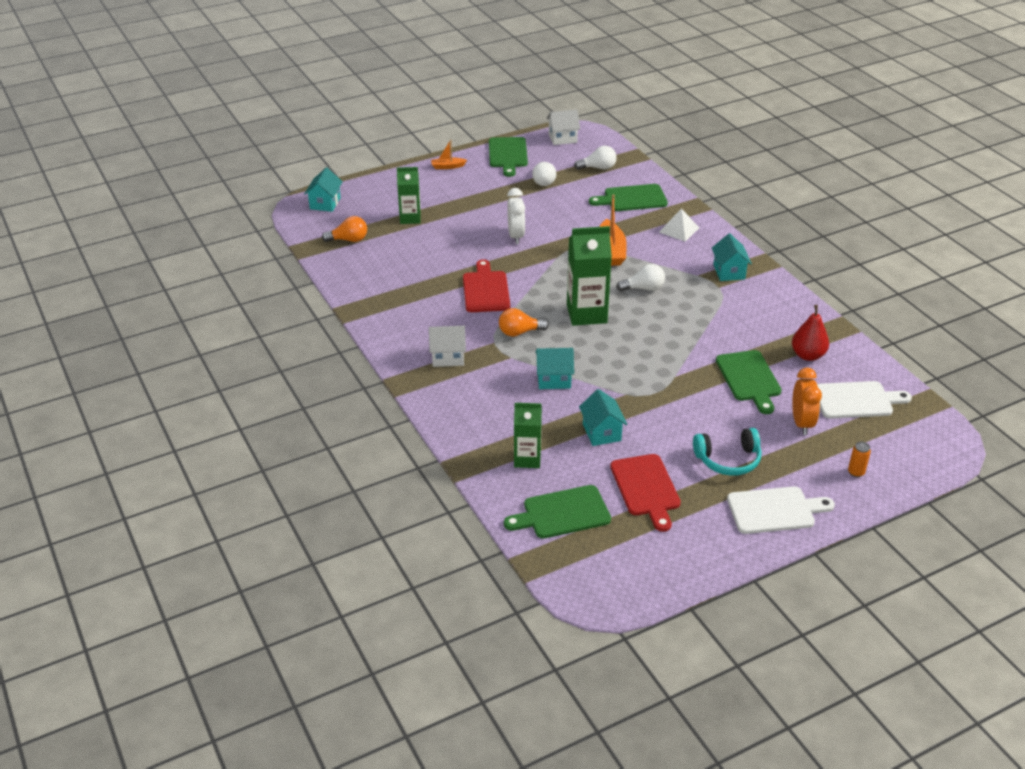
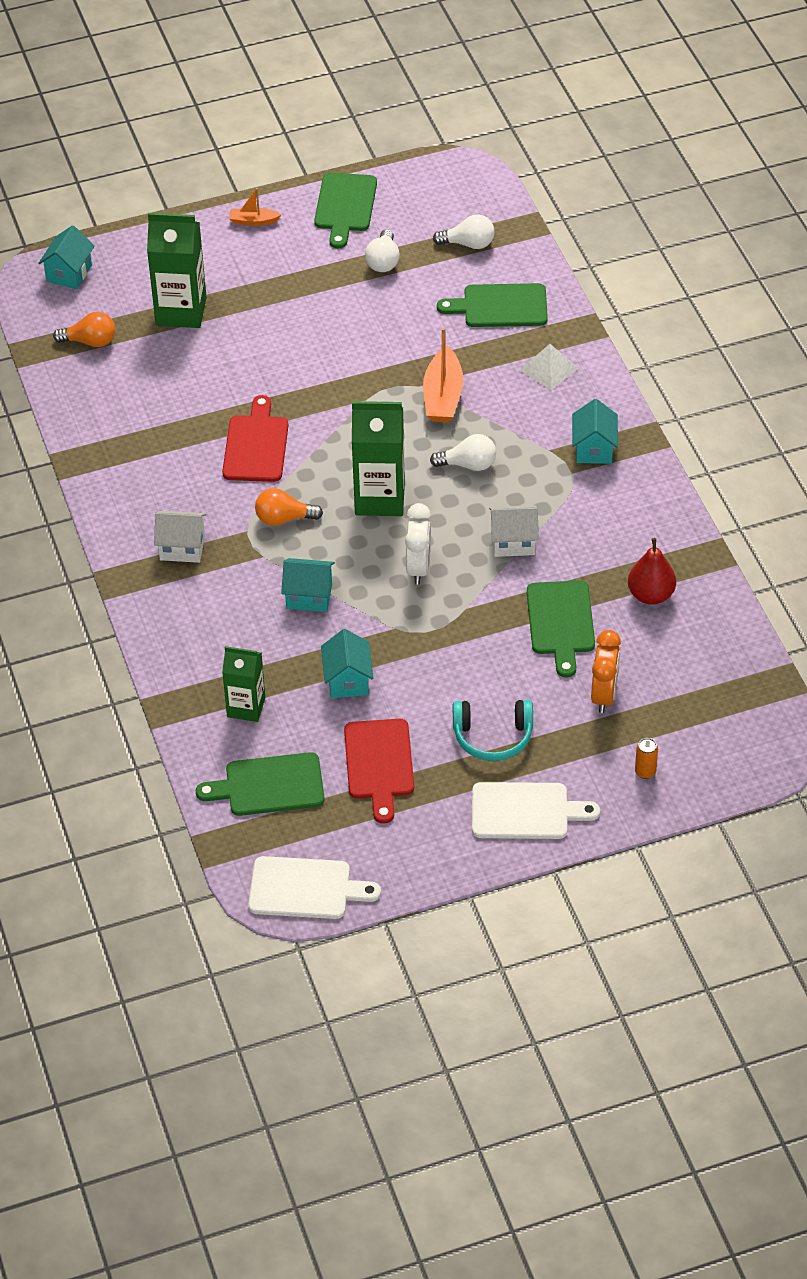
camera: 10 degrees right, 10 degrees up
green carton [397,167,421,224] -> green carton [147,213,207,328], size x1.59
white clock [507,188,525,244] -> white clock moved to [405,503,431,584]
white house [547,110,580,145] -> white house moved to [489,505,539,557]
white cutting board [817,381,912,418] -> white cutting board moved to [248,856,381,919]

